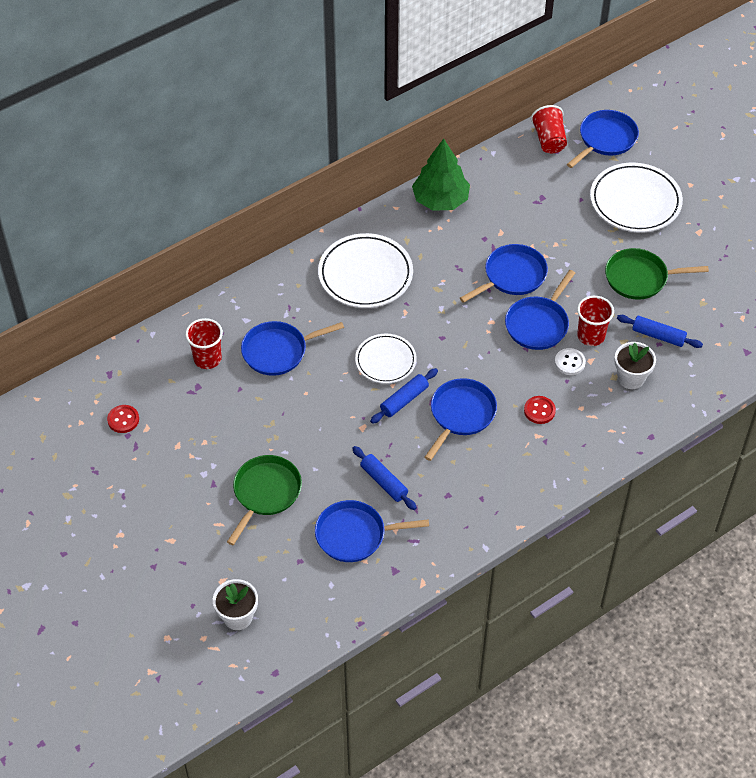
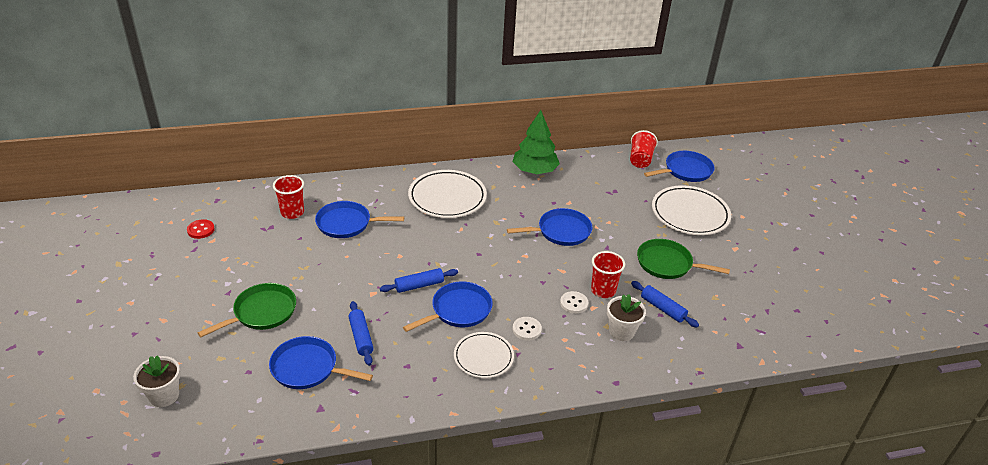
camera: 20 degrees right, 15 degrees down
white plate [355,334,417,384] -> white plate moved to [454,332,514,378]
blue pan [505,270,575,350] -> none
red button [524,396,556,424] -> white button [513,317,542,341]

